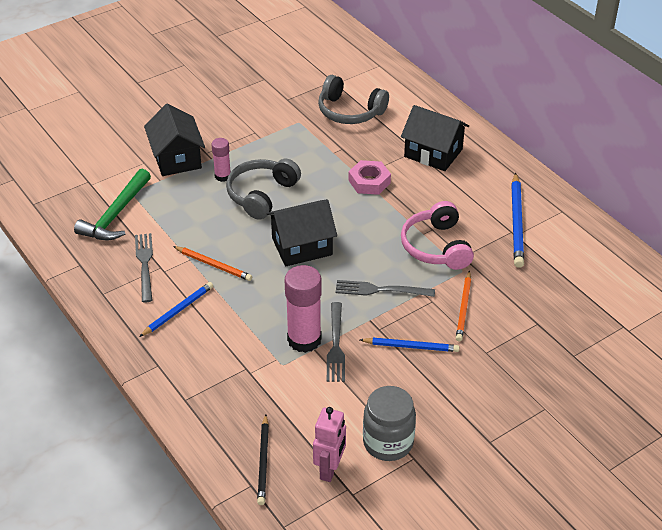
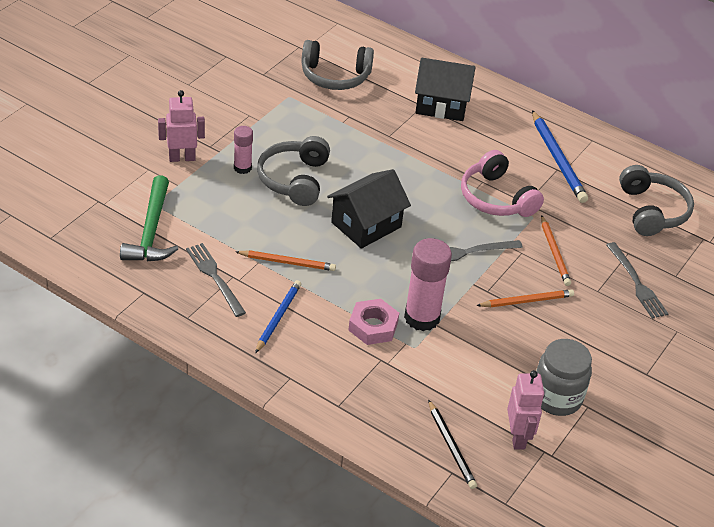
camera: 25 degrees left, 0 degrees up
black house [144,103,205,176] -> pink robot [158,90,205,162]
grey fork [327,302,345,382] -> grey fork moved to [606,242,668,319]
pink nut [349,160,391,195] -> pink nut moved to [348,299,399,345]
blue pencil [360,338,459,352] -> orange pencil [476,289,574,307]
none -> grey headphones [619,165,694,236]

